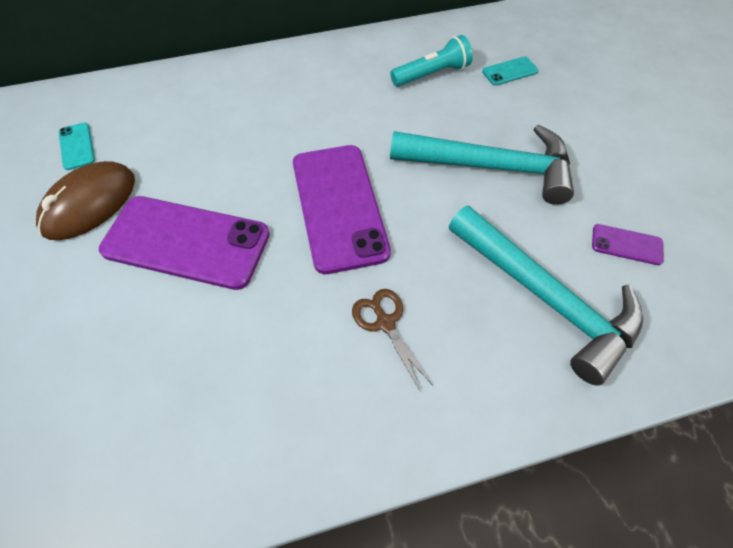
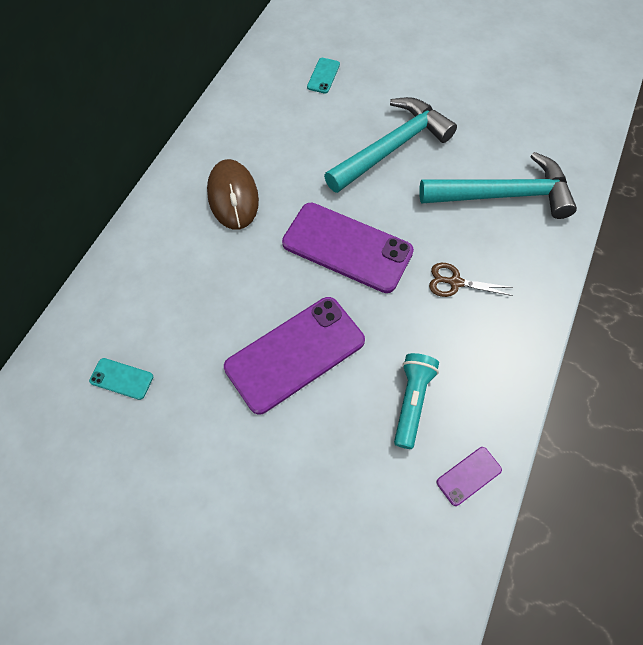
camera: 50 degrees left, 5 degrees up
brown mouse [36,161,135,240] -> brown mouse moved to [207,159,259,230]
turquoise flashlight [390,35,473,87] -> turquoise flashlight moved to [394,353,439,449]
purple phone [592,224,664,265] -> purple phone moved to [436,447,502,506]

